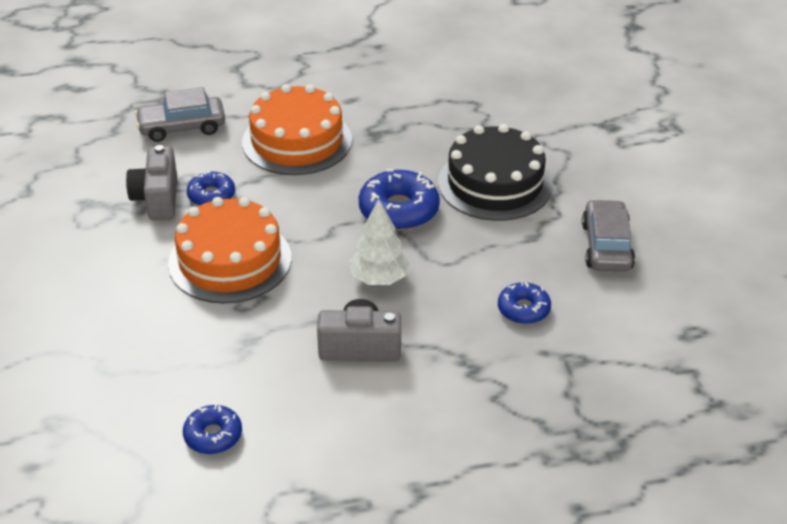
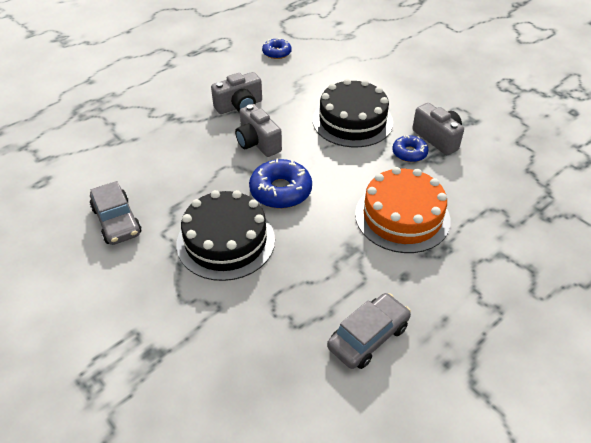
camera: 150 degrees right, 5 degrees up
grey car [135,87,225,142] -> grey car moved to [327,293,411,369]
orange cake [168,197,292,303] -> black cake [313,79,393,147]
white tree [349,199,410,285] -> grey camera [235,104,282,157]
blue donut [498,282,551,324] -> none

